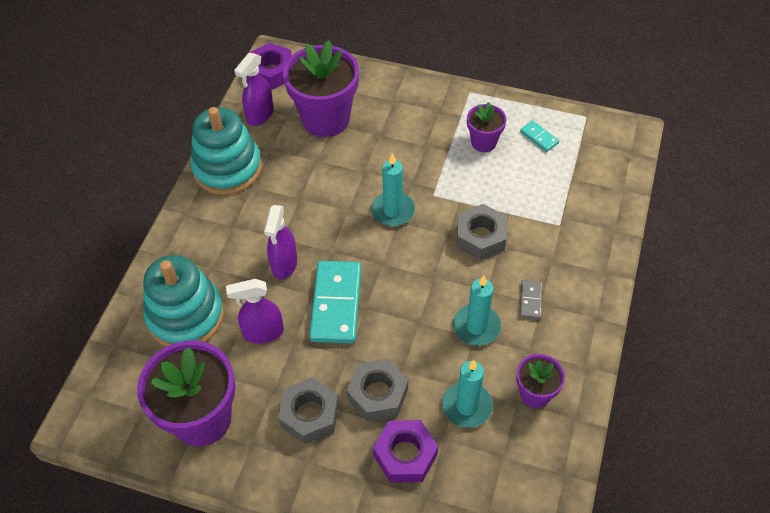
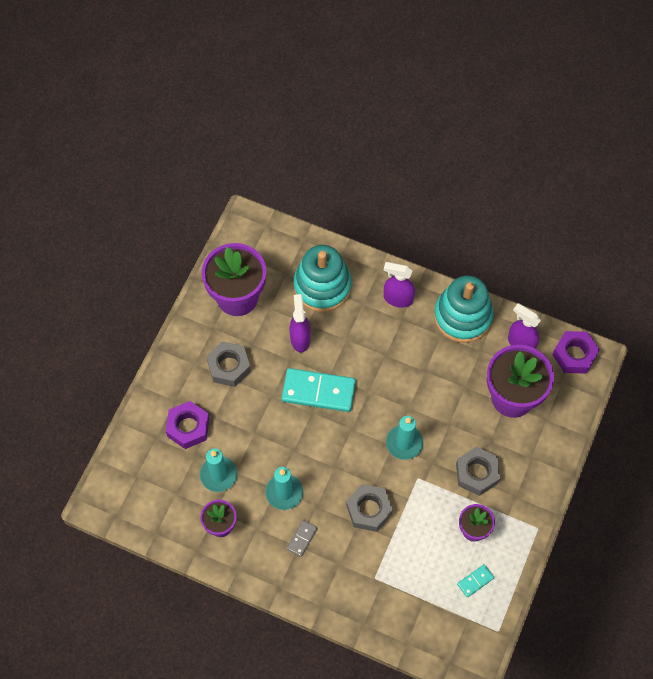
camera: 95 degrees right, 10 degrees up
purple spray bottle [264,205,297,279] -> purple spray bottle moved to [384,262,415,308]
grey nut [346,359,408,422] -> grey nut moved to [456,447,500,496]
grey domino [520,280,542,319] -> grey domino turned 75 degrees counterclockwise [287,520,317,557]

